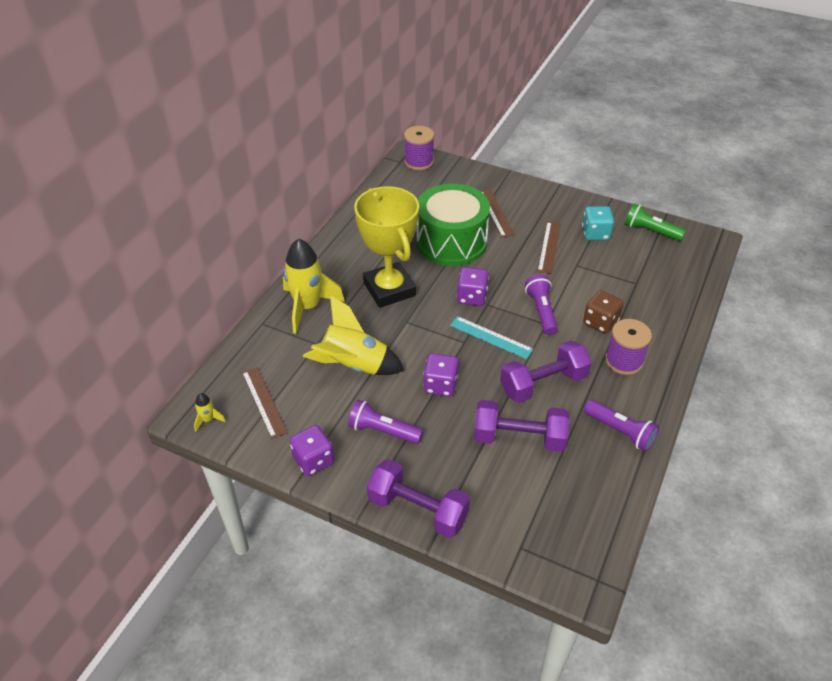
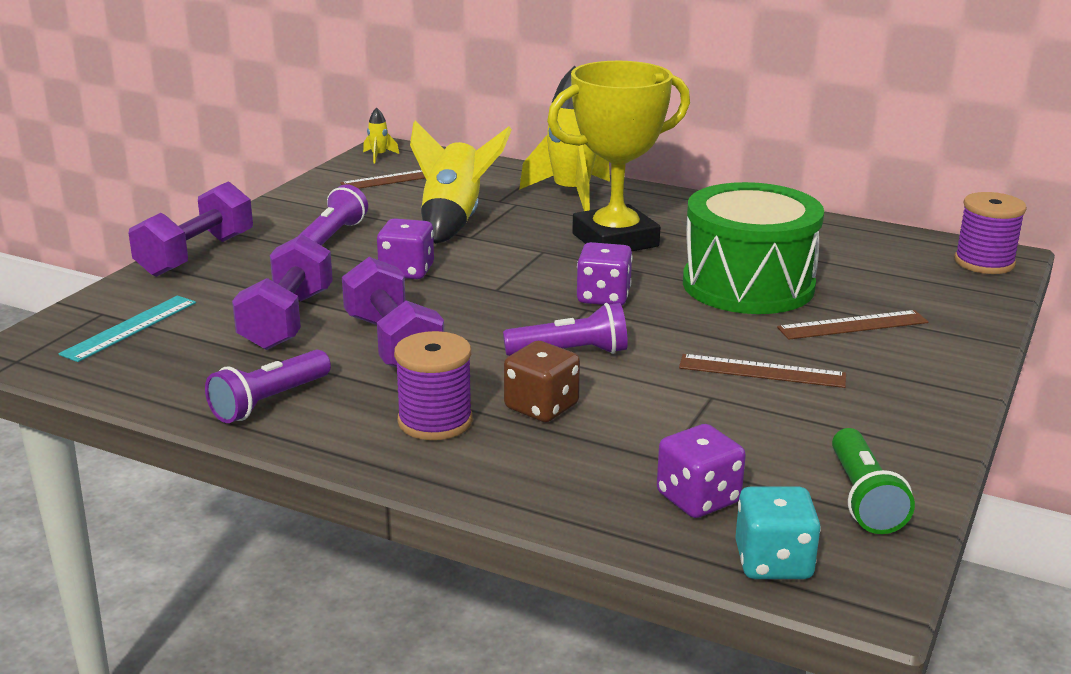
camera: 90 degrees right, 20 degrees down
purple dice [289,425,334,476] -> purple dice moved to [657,424,746,518]
turquoise ruler [450,316,534,359] -> turquoise ruler moved to [59,296,196,362]
turquoise dice [582,206,614,240] -> turquoise dice moved to [735,486,821,579]
green flashlight [625,204,686,241] -> green flashlight turned 150 degrees clockwise [832,428,915,534]

